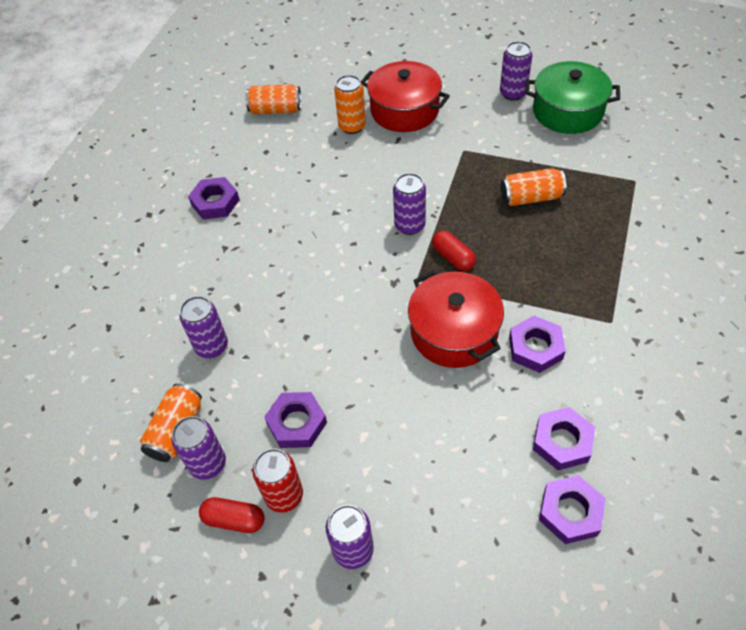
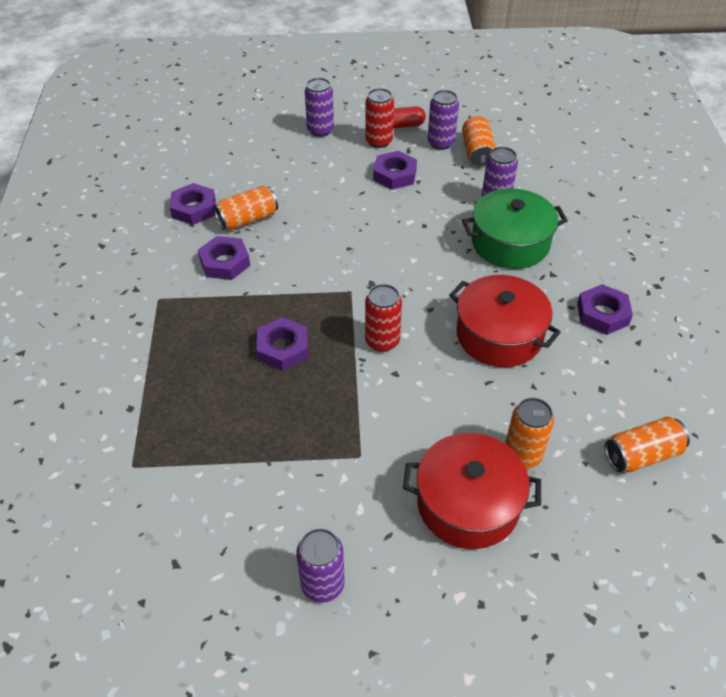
camera: 155 degrees right, 5 degrees down
purple can [393,173,426,235] -> red can [365,284,402,352]
red pot [408,270,504,368] -> red pot moved to [449,275,561,367]
red capsule [432,231,476,271] -> none
orange can [501,168,566,206] -> orange can moved to [214,186,278,230]
green pot [525,61,620,134] -> green pot moved to [462,188,568,269]
purple nut [539,475,606,544] -> purple nut moved to [256,317,308,371]

